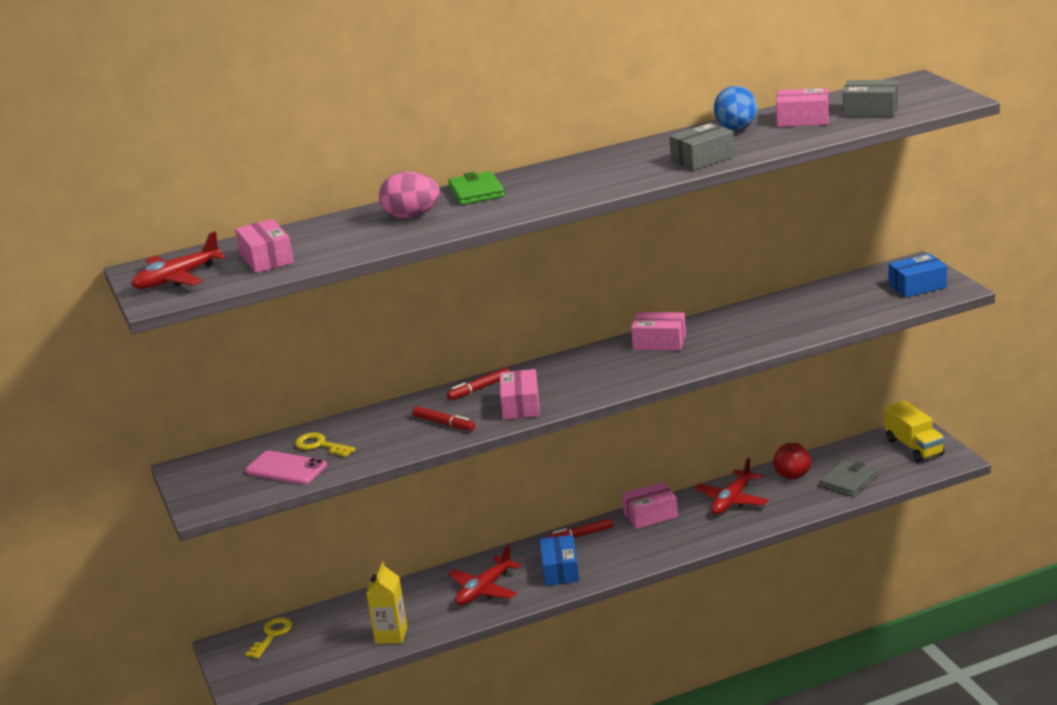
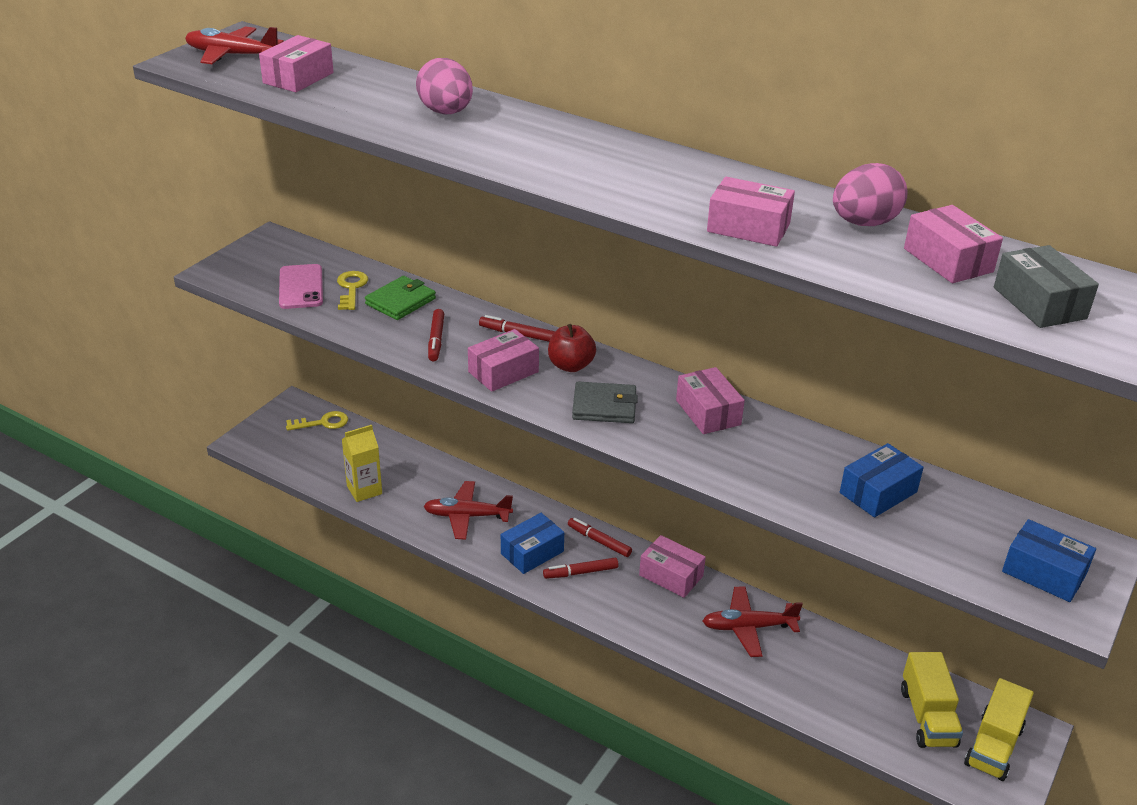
camera: 50 degrees right, 10 degrees up
green wallet [448,171,505,205] -> green wallet moved to [365,276,436,320]
grey box [669,123,735,171] -> pink box [707,177,795,247]
blue egg [714,86,757,130] -> pink egg [833,163,908,226]
red apple [773,442,811,480] -> red apple moved to [548,324,596,372]
grey wallet [820,460,877,497] -> grey wallet moved to [572,382,638,423]
none -> red marker [543,558,618,579]
none -> blue box [840,443,924,517]
none -> yellow truck [901,652,963,748]

